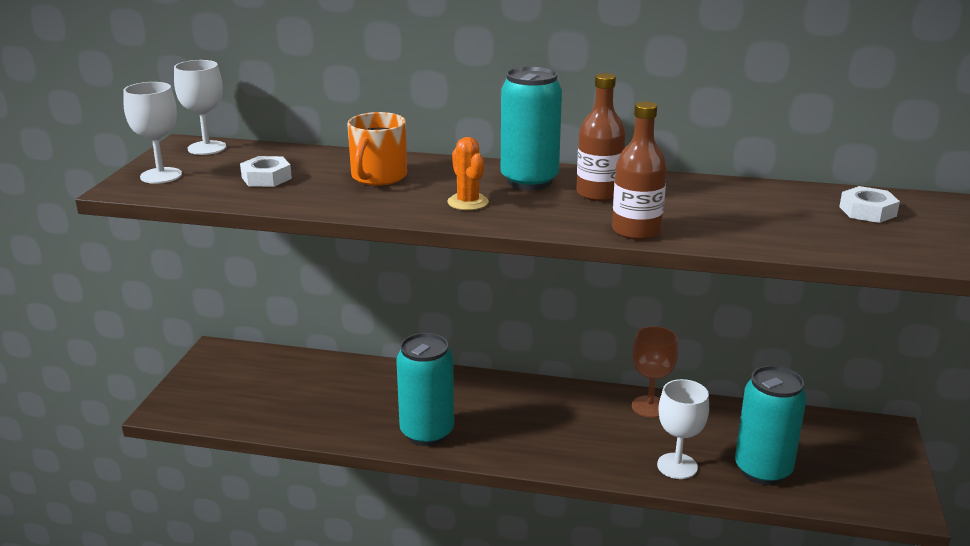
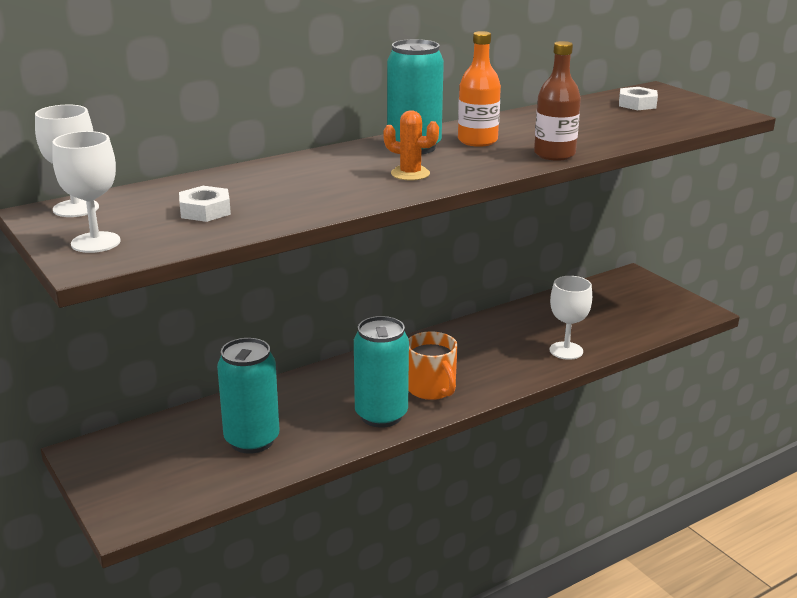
camera: 45 degrees left, 0 degrees up
orange mug [347,112,407,186] -> orange mug moved to [408,331,458,400]
brown bottle [576,73,626,201] -> orange bottle [458,31,501,147]
brown goblet [632,326,678,418] -> none
turquoise can [735,366,806,485] -> turquoise can moved to [217,338,280,454]

